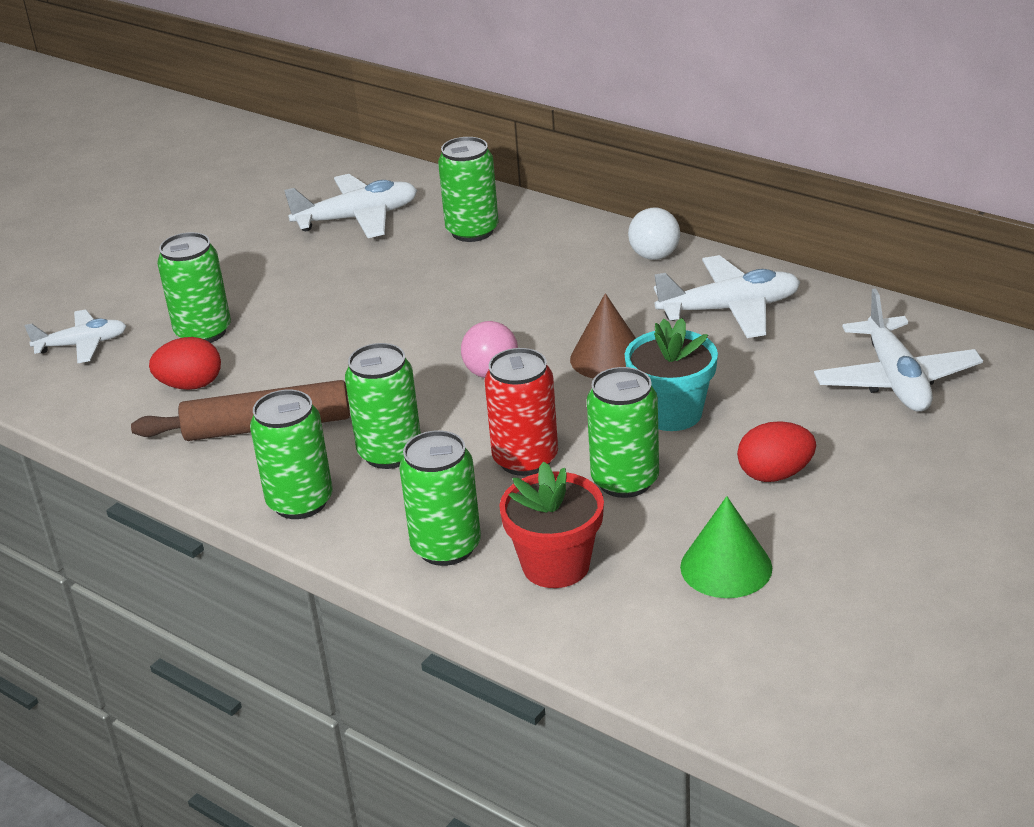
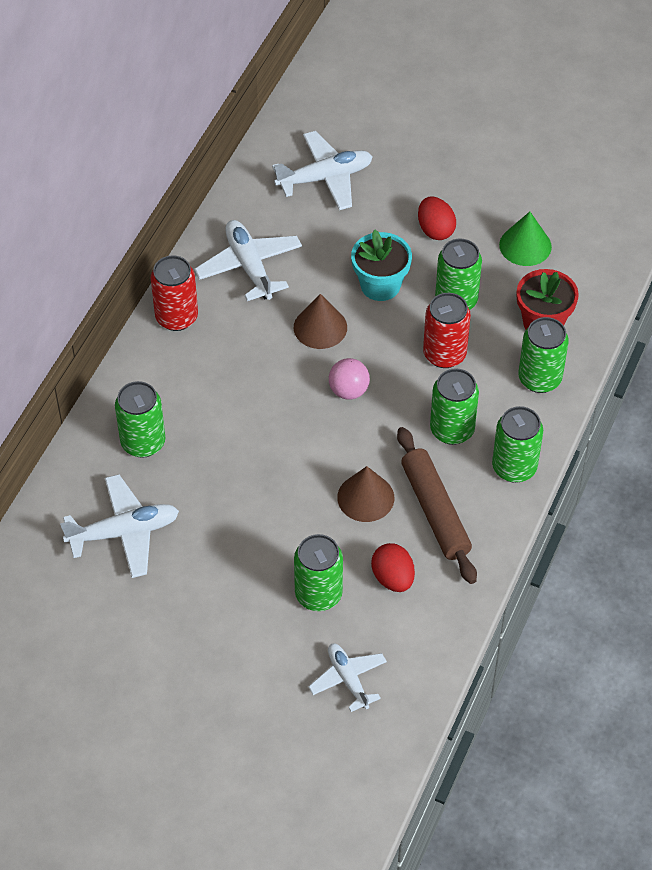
camera: 105 degrees left, 20 degrees up
white plane [284,174,417,238] -> white plane turned 105 degrees clockwise [60,474,179,578]
white ball [628,208,680,260] -> red can [151,255,198,331]
none -> brown cone [337,466,394,522]

